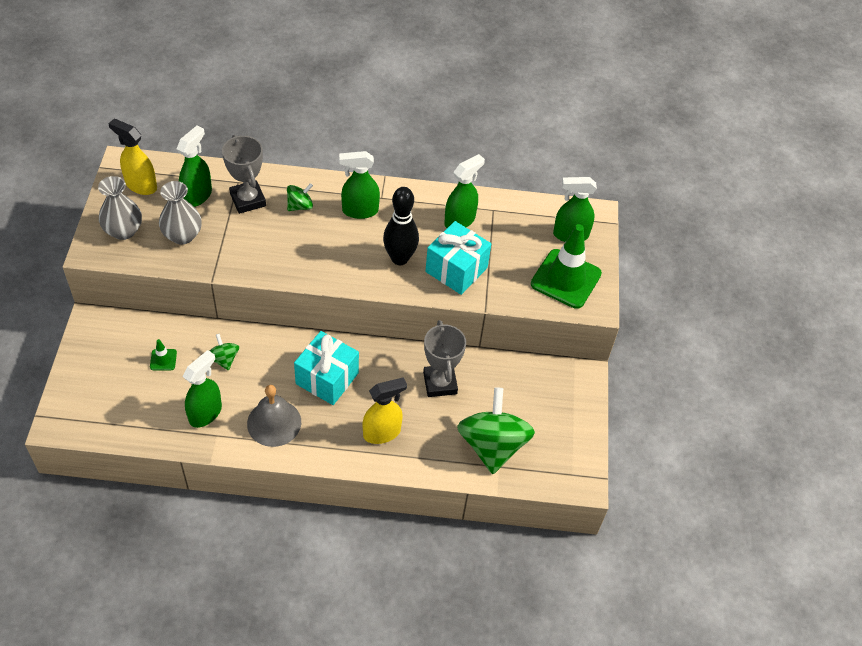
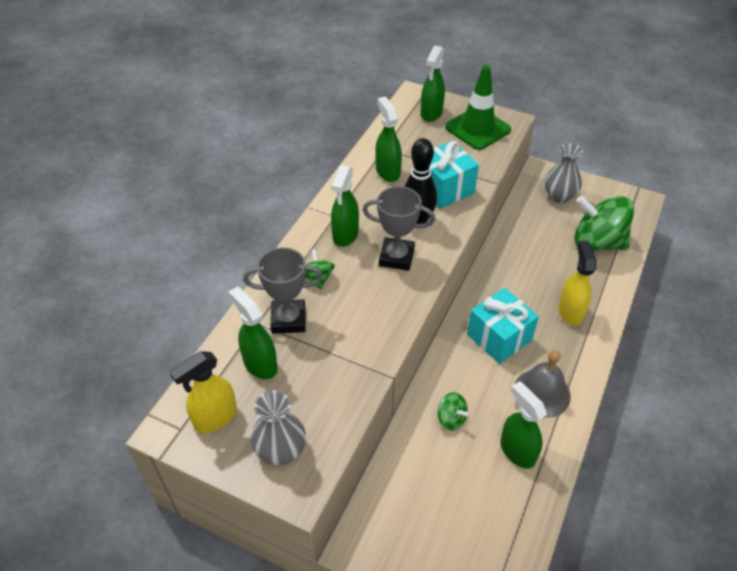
camera: 65 degrees left, 5 degrees down
green traffic cone [150,339,177,370] -> none
grey vase [159,181,202,245] -> grey vase moved to [544,143,584,203]
green spinning top [210,333,239,371] -> green spinning top turned 135 degrees counterclockwise [438,392,469,431]
grey trophy [423,320,466,397] -> grey trophy moved to [363,186,435,271]

